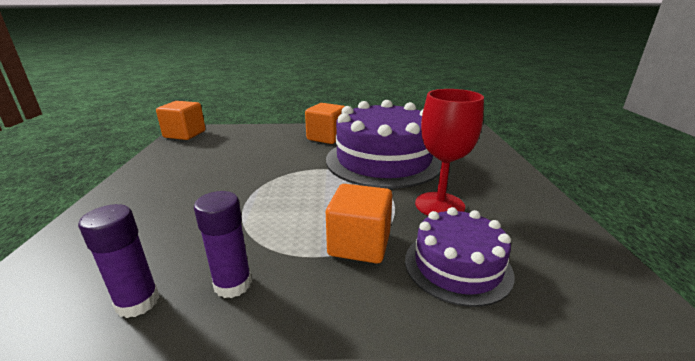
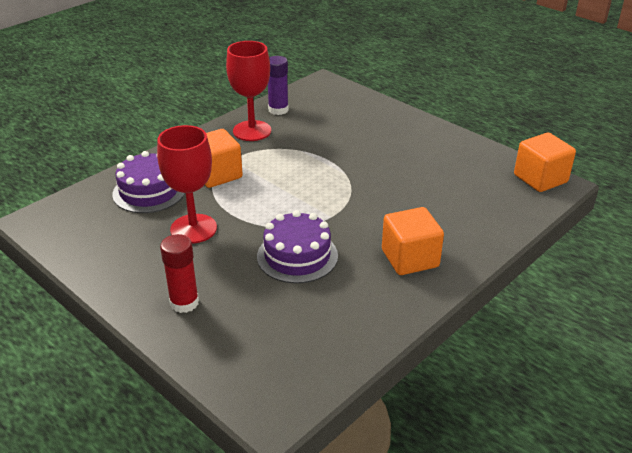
camera: 135 degrees right, 10 degrees up
purple glue stick [194,191,252,298] -> red goblet [226,41,271,141]
purple cake [326,100,442,189] -> purple cake [257,210,338,284], size x0.55
none -> red glue stick [160,234,199,313]

